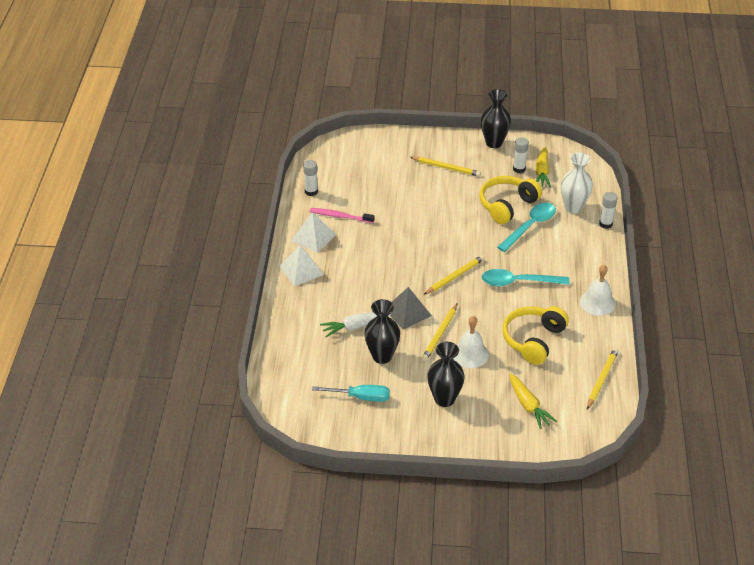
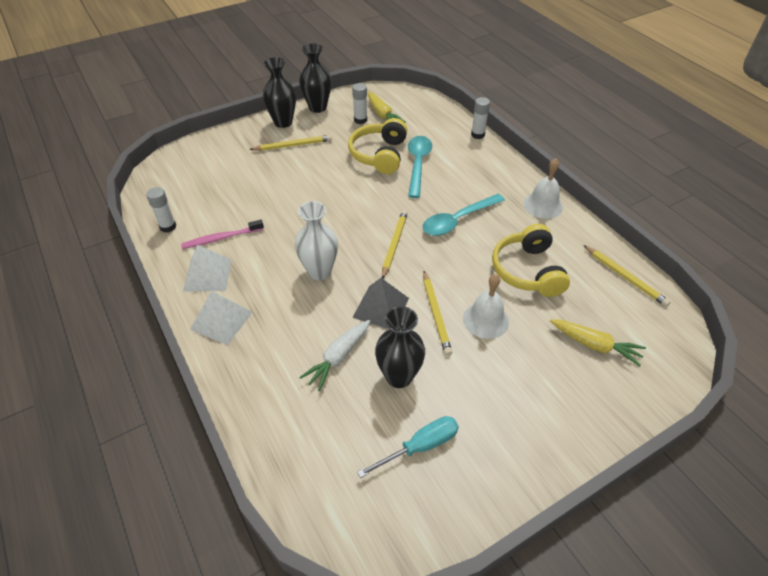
camera: 35 degrees left, 5 degrees up
black vase [428,342,465,407] -> black vase moved to [263,57,296,128]
white vase [561,153,593,213] -> white vase moved to [295,201,338,280]
yellow pencil [587,348,619,409] -> yellow pencil turned 150 degrees clockwise [583,245,670,307]

